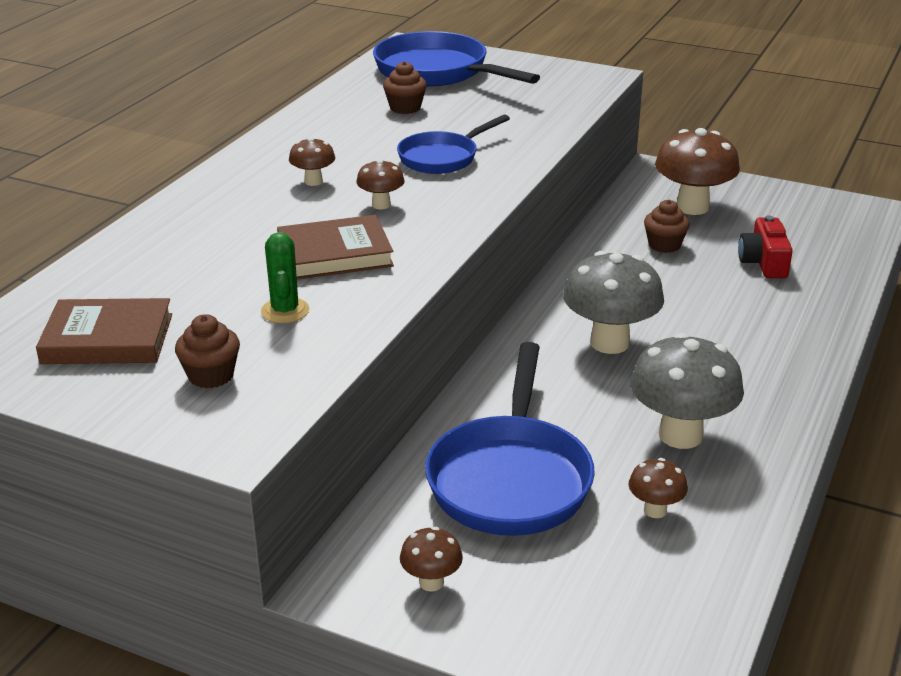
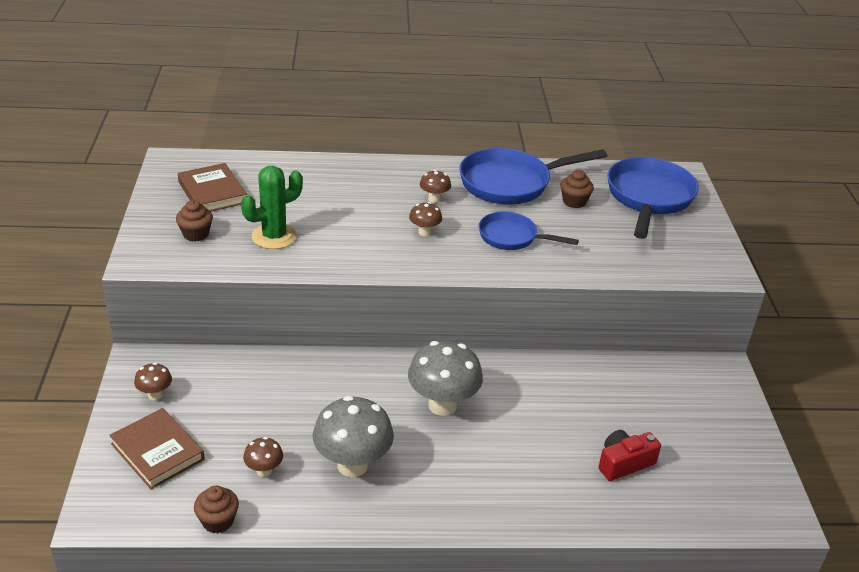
camera: 60 degrees right, 5 degrees up
green cactus [261,232,309,323] -> green cactus [241,166,303,249], size x1.52
brown book [277,215,394,280] -> brown book moved to [109,408,205,489]
blue pan [425,342,595,536] -> blue pan moved to [459,148,607,205]
brown cupcake [644,200,690,253] -> brown cupcake moved to [194,486,239,533]
brown mushroom [655,128,740,215] -> none

